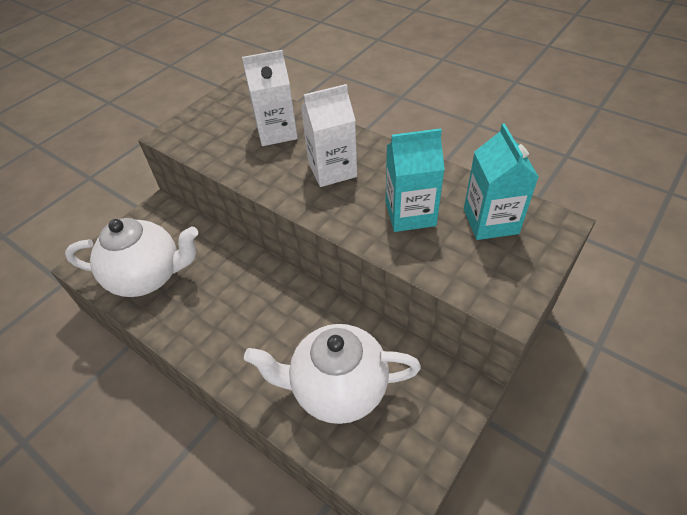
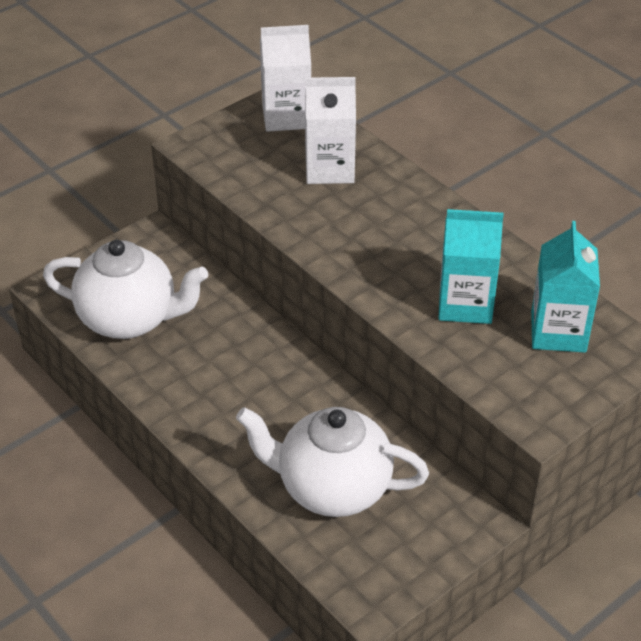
camera: 10 degrees right, 5 degrees down
white carton [301,84,357,187] -> white carton moved to [260,25,311,132]

